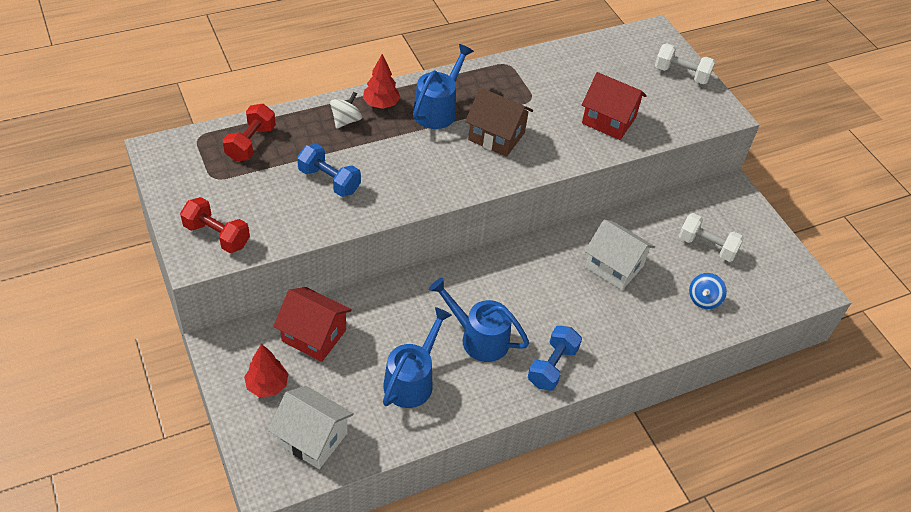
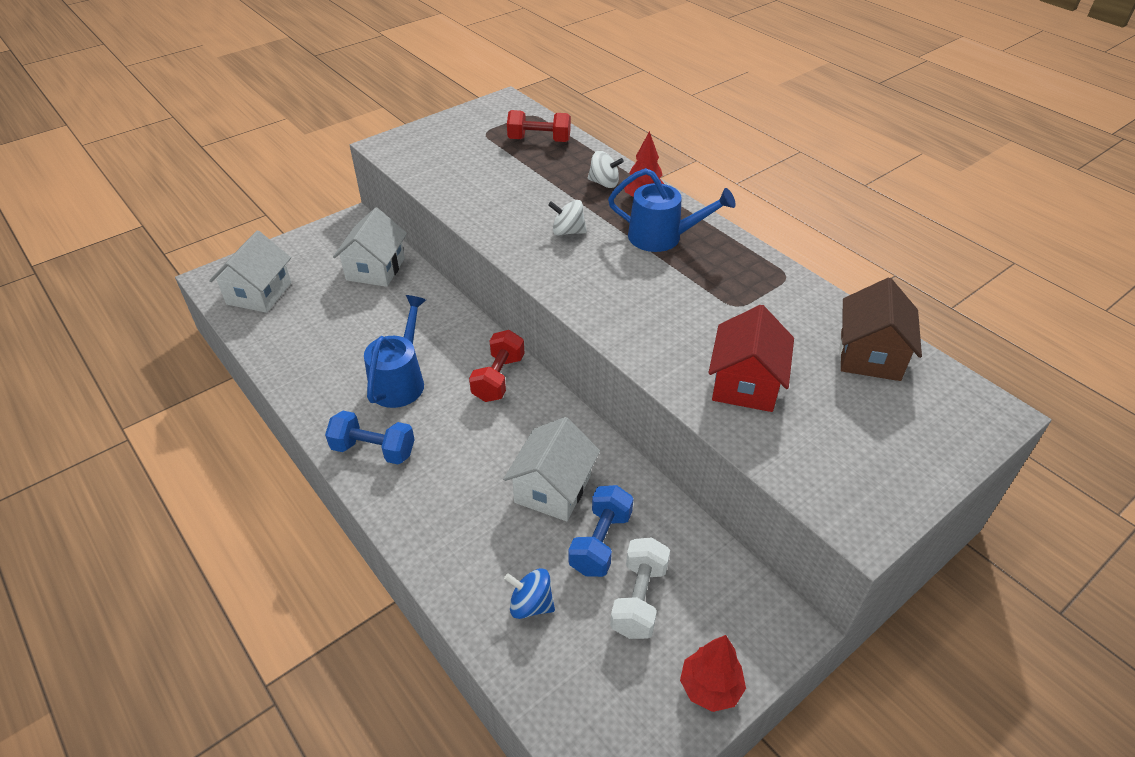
camera: 80 degrees right, 5 degrees down
red dumbbell [180,197,250,253] -> red dumbbell moved to [469,330,525,402]
red tree [244,344,288,397] -> red tree moved to [680,635,746,712]
red house [273,287,352,362] -> white house [333,208,407,287]
blue dumbbell [297,144,361,197] -> blue dumbbell moved to [568,485,633,577]
blue watering can [383,307,452,408] -> none
brown house [465,88,533,157] -> brown house moved to [840,278,922,381]
white dumbbell [655,43,715,84] -> none
none -> white spinning top [548,200,587,235]

